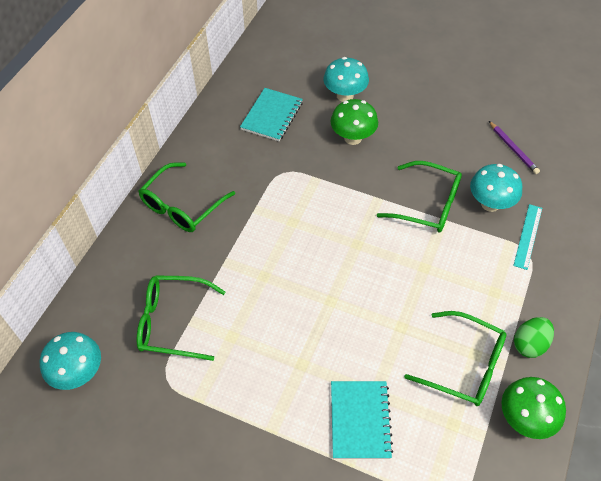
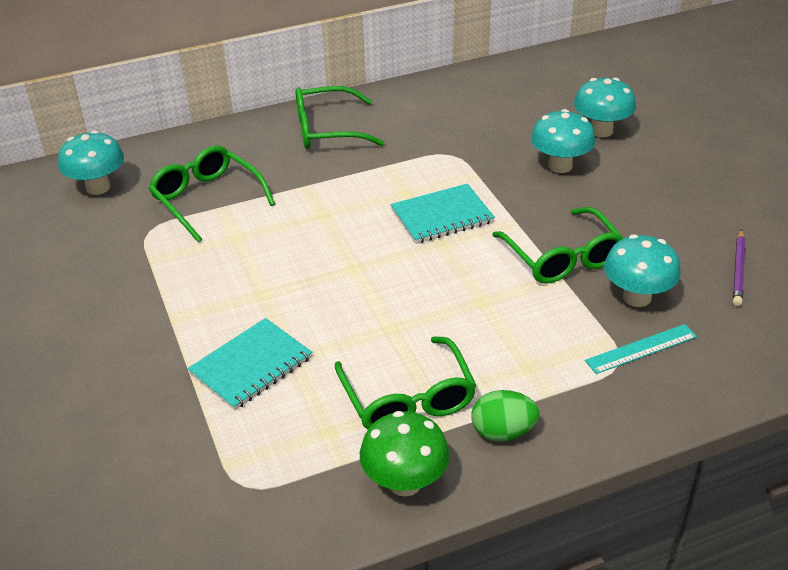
camera: 45 degrees right, 15 degrees down
turquoise notebook [240,88,303,141] -> turquoise notebook moved to [391,184,495,244]
green mushroom [330,99,378,145] -> turquoise mushroom [531,109,595,173]

